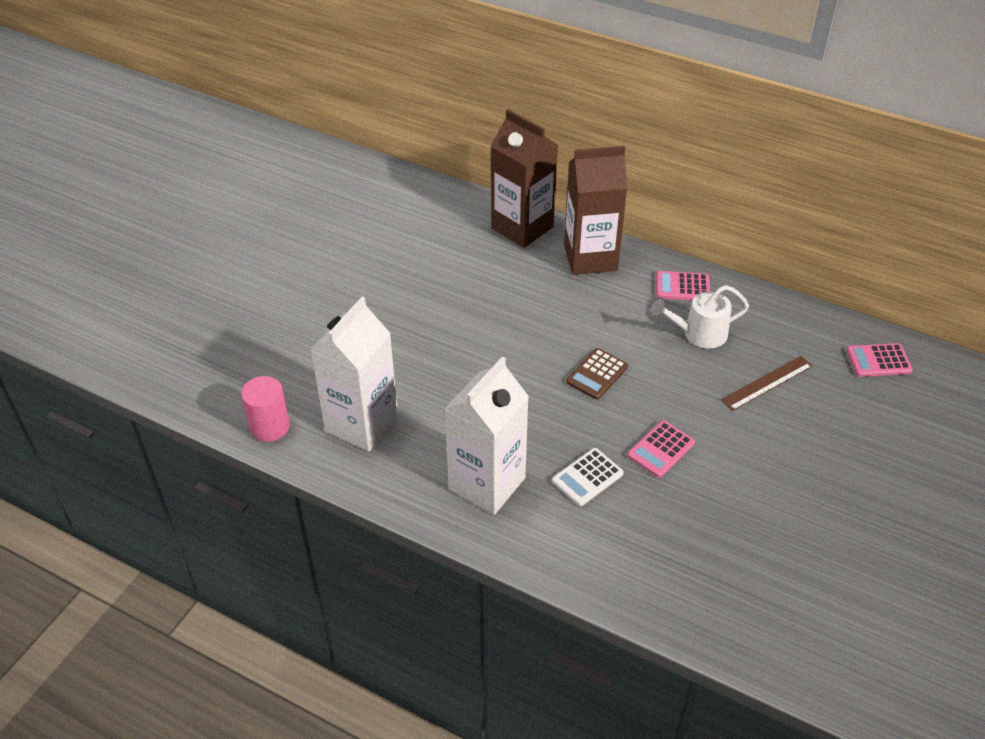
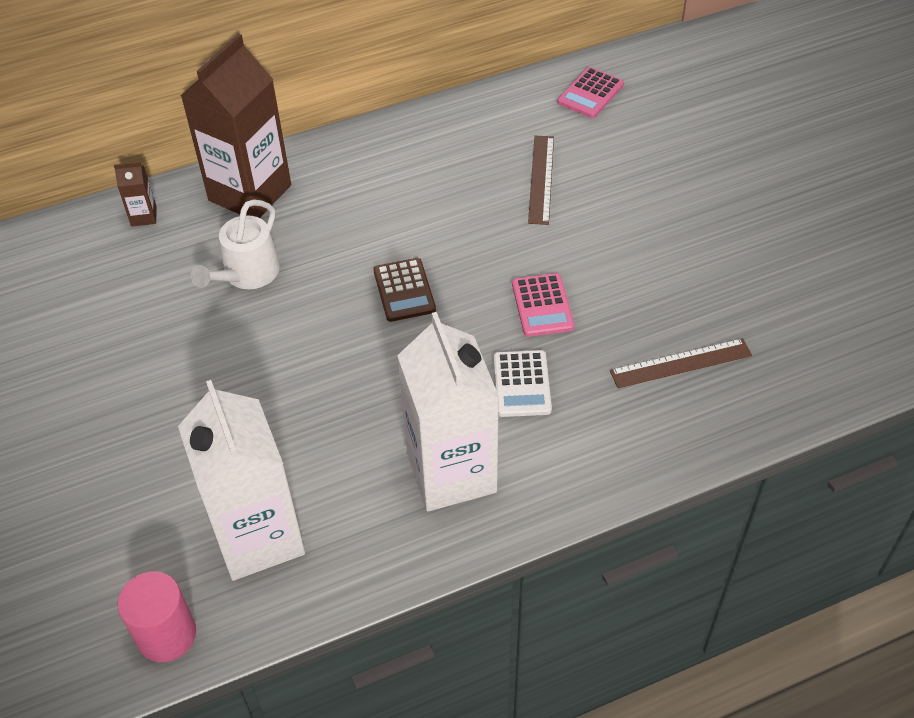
camera: 50 degrees left, 5 degrees up
brown carton [491,109,558,248] -> brown carton [114,162,157,227], size x0.41
white watering can [651,285,749,349] -> white watering can moved to [190,199,280,289]
pink calculator [656,271,710,300] -> none
none -> brown ruler [610,338,752,388]

